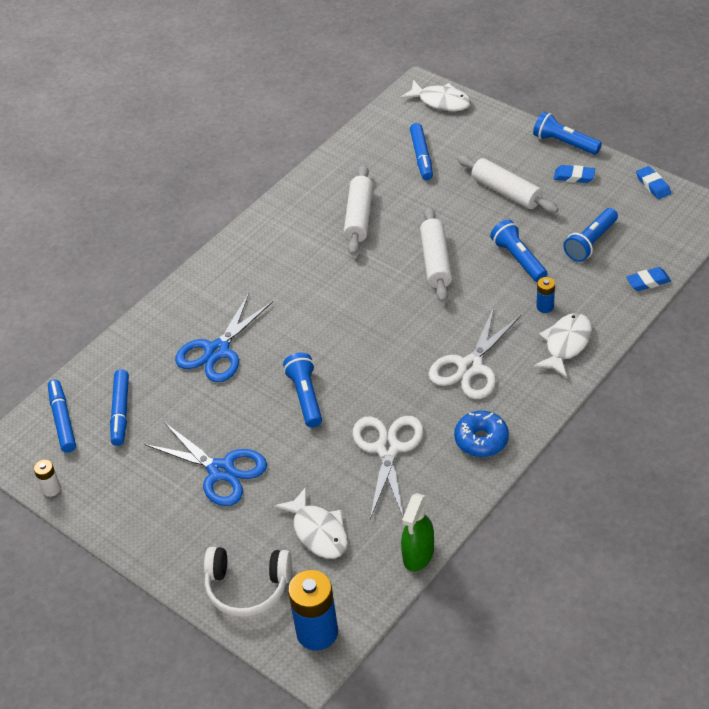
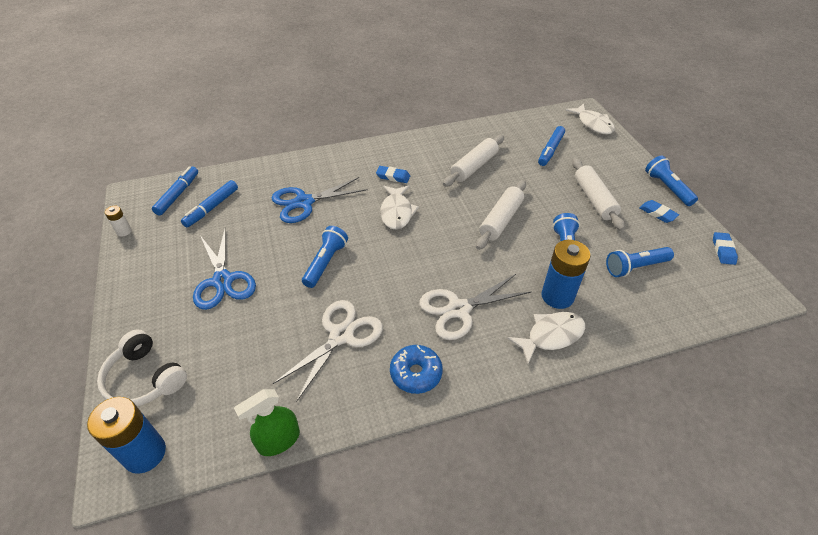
camera: 30 degrees right, 0 degrees up
white fish [274,487,348,559] -> white fish moved to [380,185,419,230]
blue battery [536,277,555,313] -> blue battery [541,240,591,309], size x2.03
blue eraser [626,267,671,291] -> blue eraser moved to [376,166,410,183]

